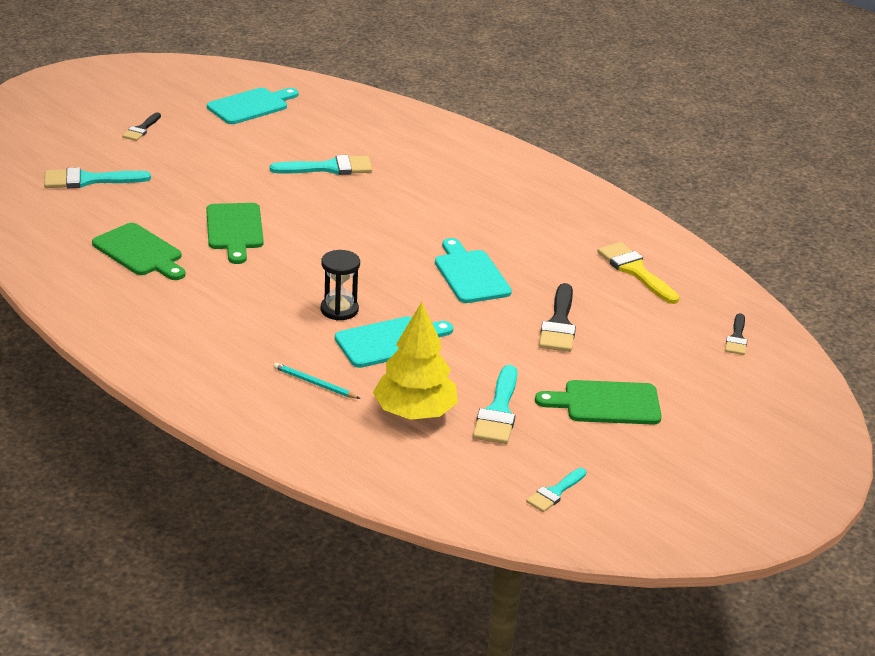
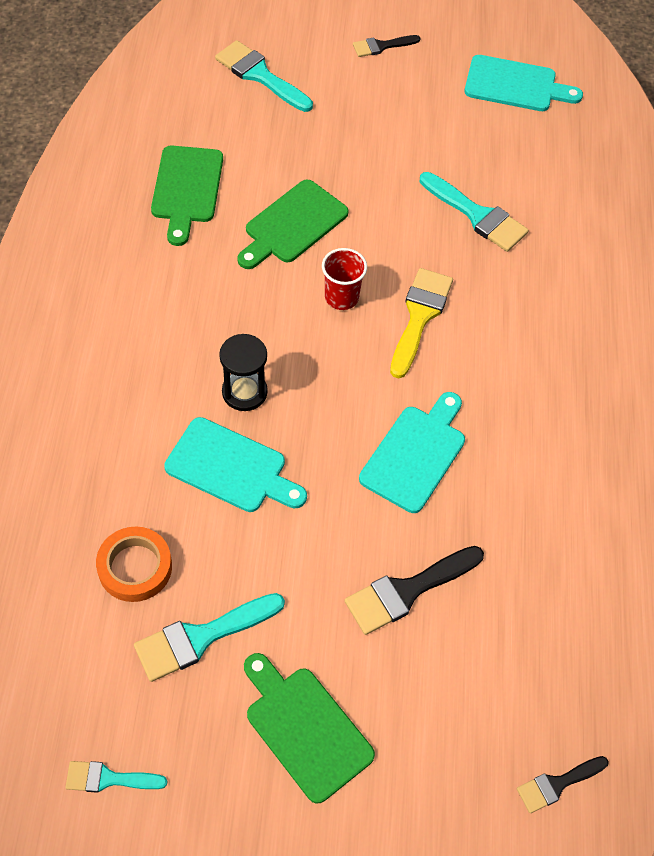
camera: 50 degrees right, 25 degrees up
turquoise pencil [273,363,360,399] -> none
yellow tree [373,302,458,420] -> orange tape [96,527,172,602]
yellow brush [597,242,679,304] -> yellow brush moved to [390,268,453,379]
none -> red cup [322,248,367,310]

